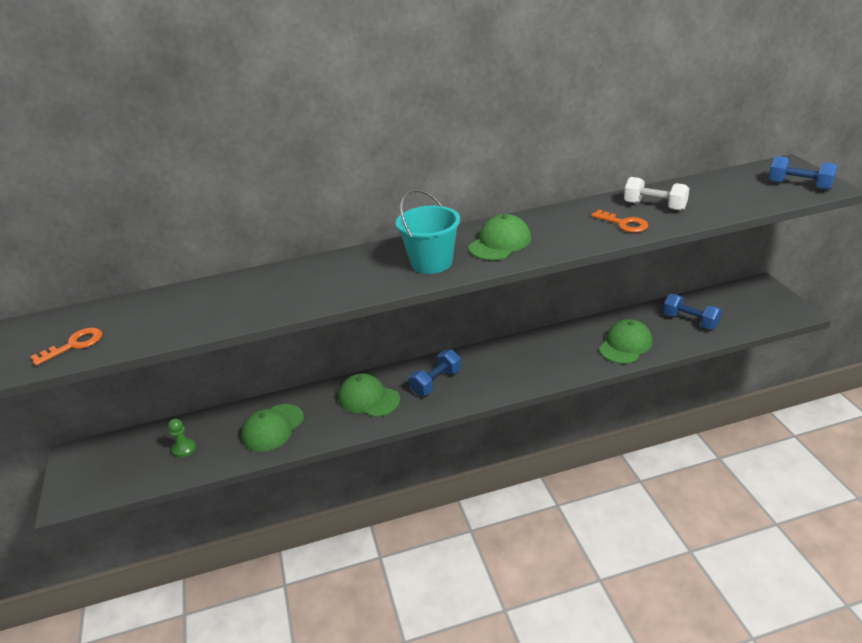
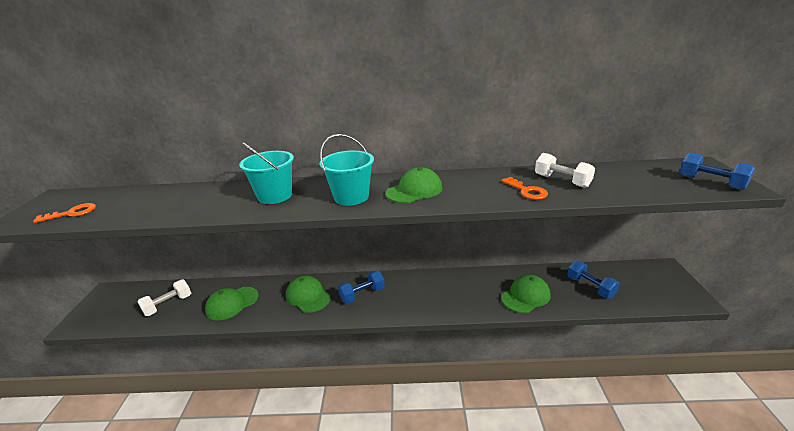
camera: 15 degrees right, 5 degrees down
green pawn [168,419,196,458] -> white dumbbell [137,279,191,316]
none -> turquoise bucket [239,143,294,204]

